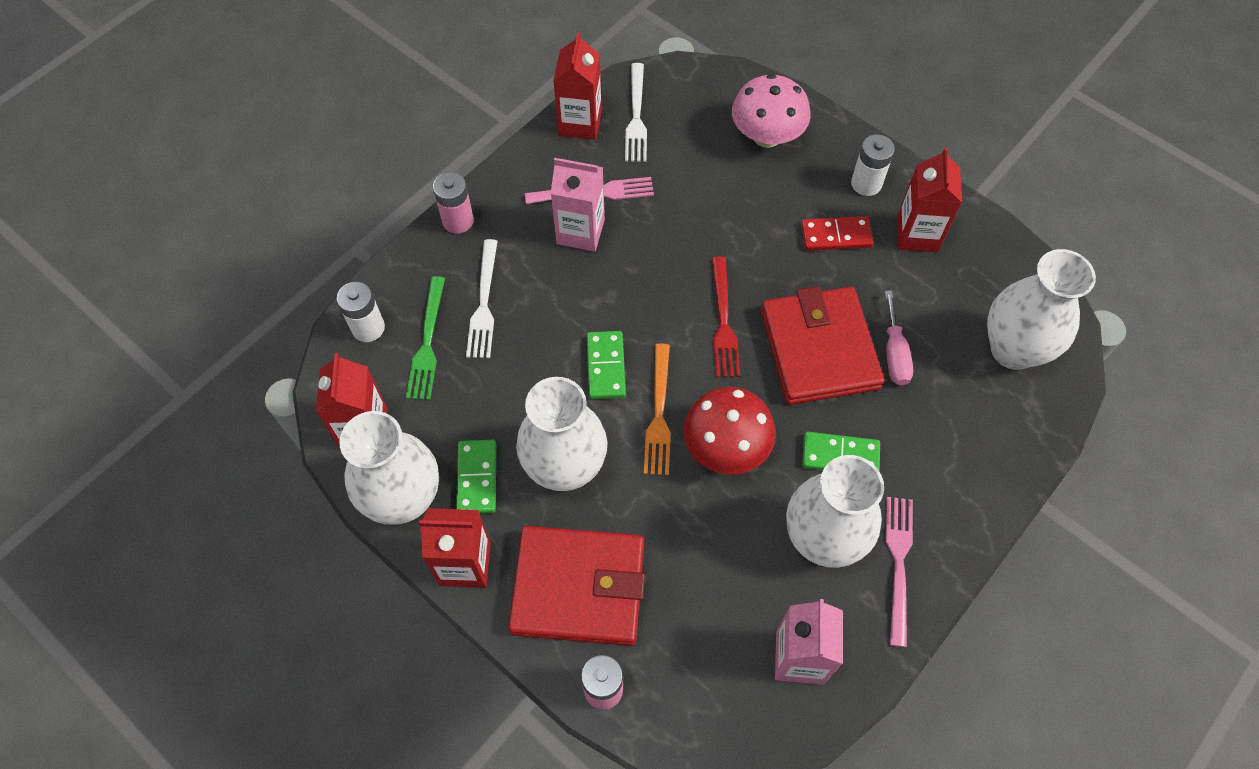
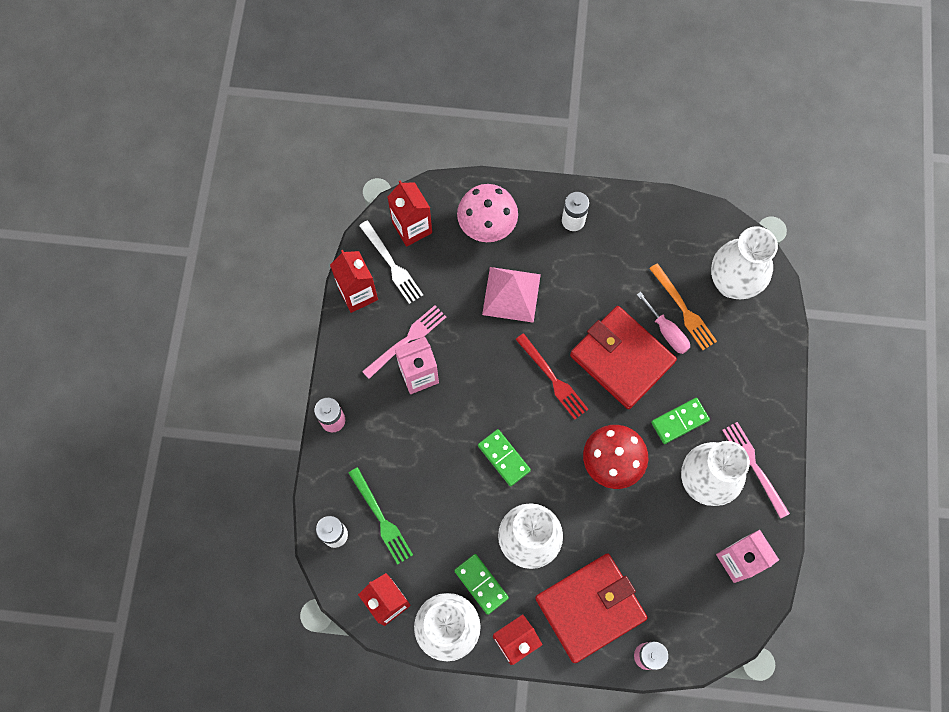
camera: 35 degrees left, 10 degrees up
white fork [466,239,498,358] -> none
orange fork [644,343,671,475] -> orange fork moved to [649,263,717,350]
red domino [801,216,874,251] -> none
red carton [897,148,962,252] -> red carton moved to [388,180,432,247]
none -> pink pyramid [482,267,541,323]

